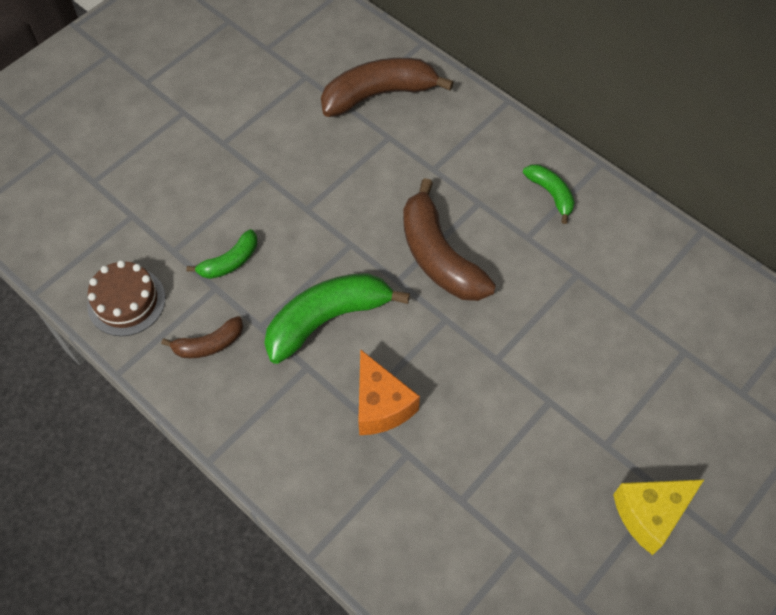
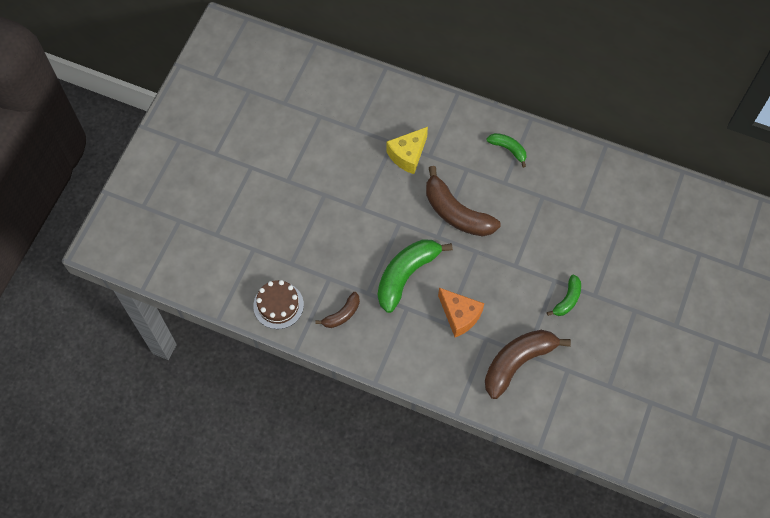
camera: 20 degrees left, 5 degrees up
green banana [186,229,257,279] -> green banana moved to [547,275,581,316]
brown banana [321,58,454,117] -> brown banana moved to [485,330,571,399]
yellow cheese [613,480,704,555] -> yellow cheese moved to [386,127,428,174]

